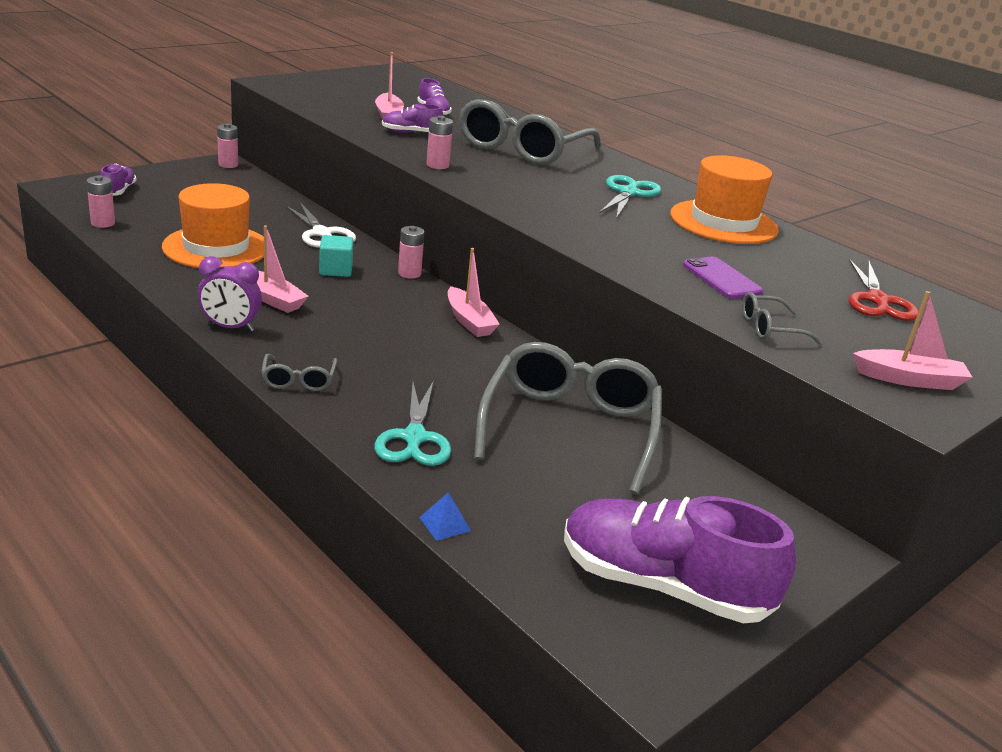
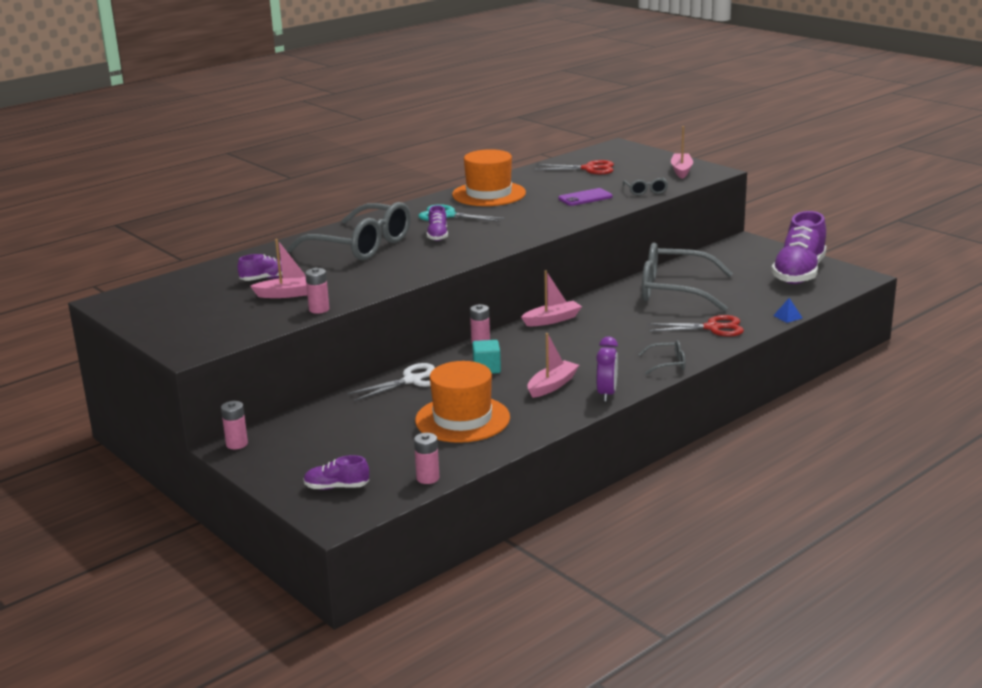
camera: 85 degrees left, 5 degrees down
turquoise scissors [374,380,451,466] -> red scissors [648,315,744,337]
purple shoe [382,104,444,133] -> purple shoe moved to [427,205,448,241]
pink battery [426,116,453,169] -> pink battery moved to [305,268,329,314]

